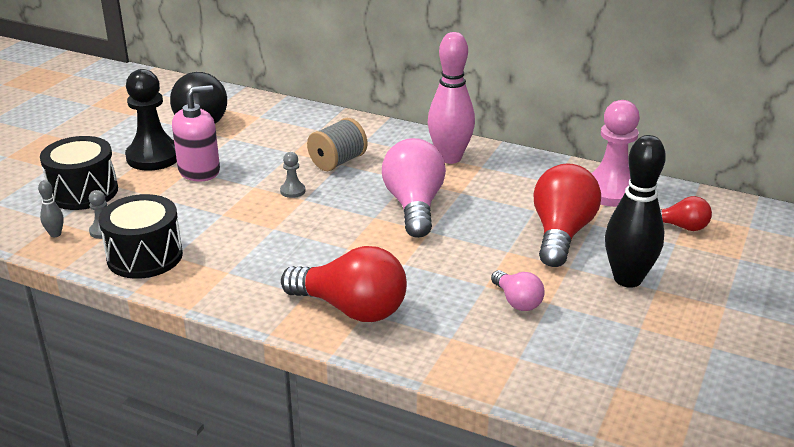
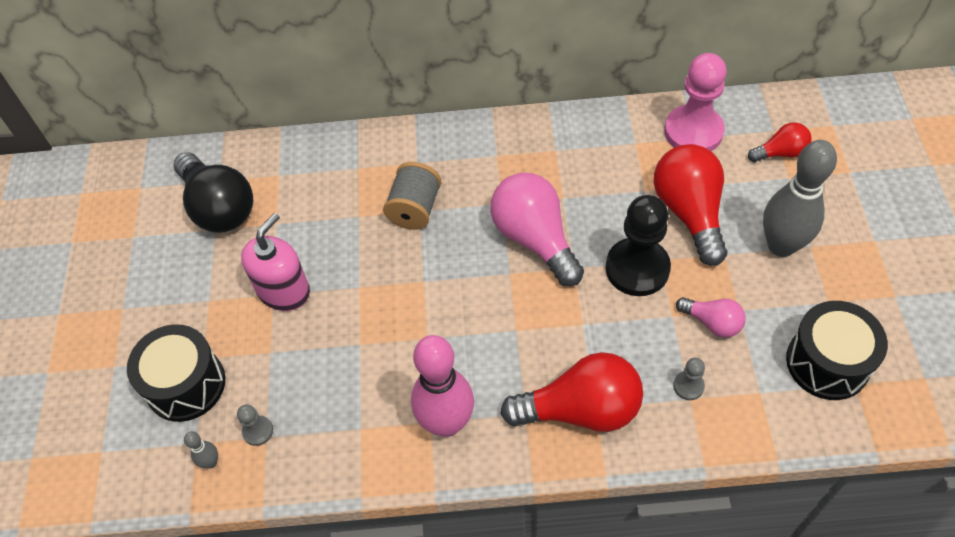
camera: 25 degrees left, 25 degrees up
black drum [99,194,183,279] -> black drum moved to [786,301,888,400]
black pawn [125,69,177,171] -> black pawn moved to [605,195,671,296]
grey pawn [280,152,305,198] -> grey pawn moved to [673,358,705,400]
pink bowling pin [428,32,475,164] -> pink bowling pin moved to [411,335,474,437]
black bowling pin [605,135,666,288] -> grey bowling pin [763,140,837,257]

